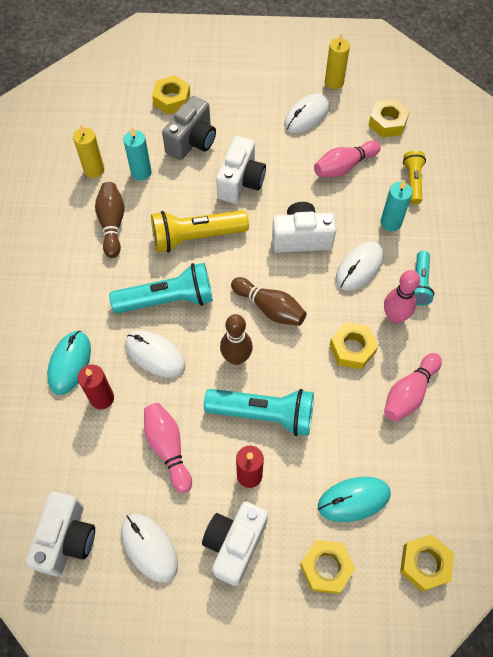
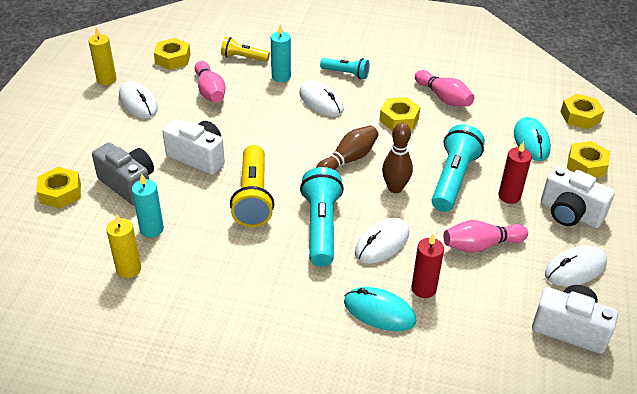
camera: 80 degrees left, 20 degrees down
brown bowling pin [95,182,124,258] -> none
white camera [272,202,336,253] -> none
pink bowling pin [384,270,420,324] -> none

